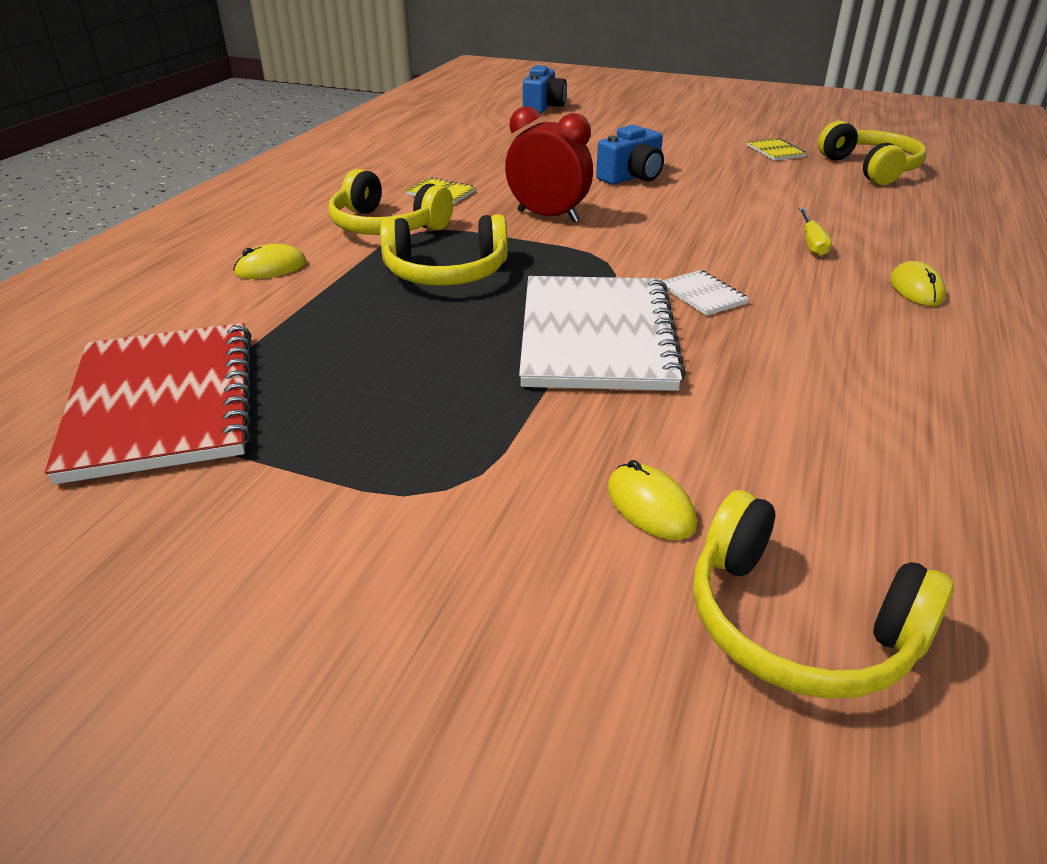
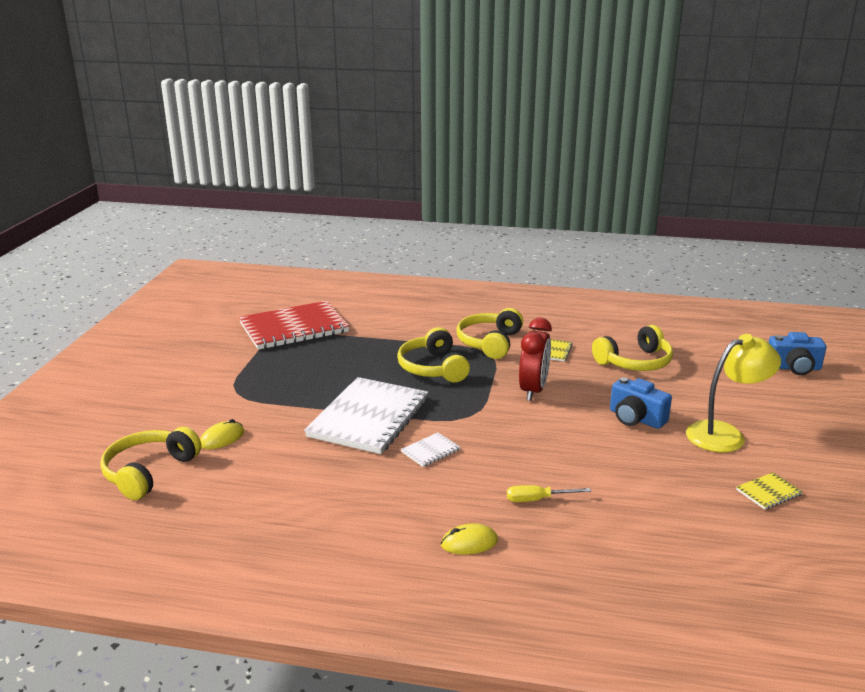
camera: 80 degrees right, 10 degrees down
yellow mouse [233,244,306,279] -> none
white notebook [519,276,686,391] -> white notebook turned 60 degrees counterclockwise [304,377,428,454]
yellow headphones [818,121,927,185] -> yellow headphones moved to [592,325,673,371]
none -> yellow lamp [686,334,781,452]

